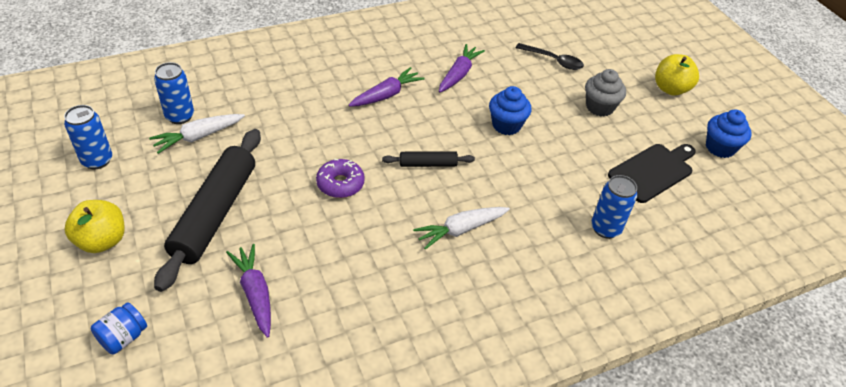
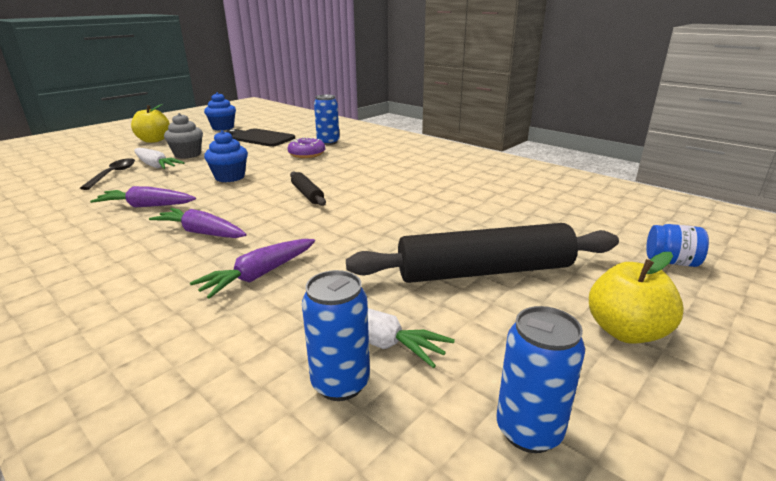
camera: 110 degrees left, 20 degrees down
purple carrot [226,244,271,338] -> purple carrot moved to [190,239,315,299]
purple donut [316,159,365,198] -> purple donut moved to [288,137,325,158]
white carrot [413,207,510,250] -> white carrot moved to [134,148,184,169]

